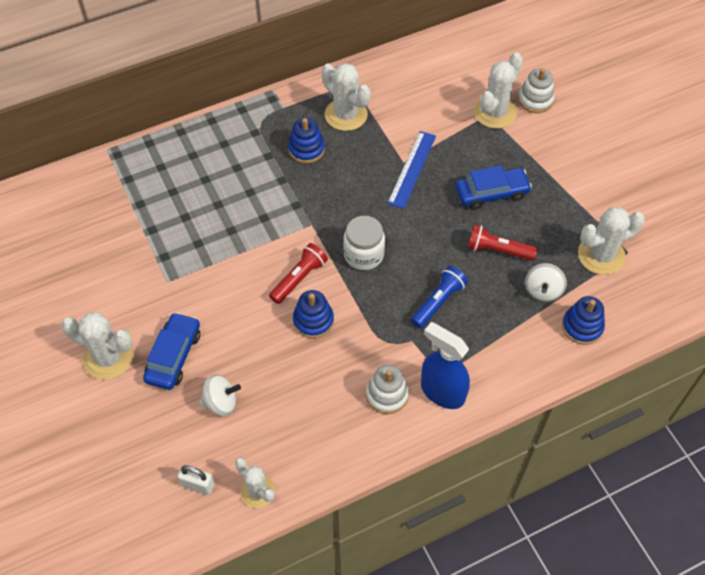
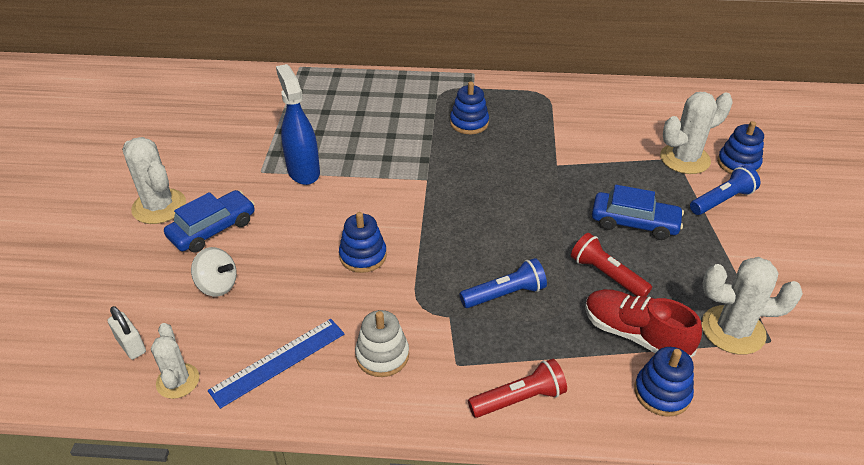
camera: 30 degrees right, 15 degrees down
red flashlight [269,243,328,304] -> red flashlight moved to [468,359,567,418]
white cactus [322,63,371,131] -> none
white jar [343,216,385,270] -> none
blue ruler [387,131,436,209] -> blue ruler moved to [208,319,345,409]
blue spray bottle [421,322,470,409] -> blue spray bottle moved to [276,64,320,185]
white stacking toy [518,68,555,113] -> blue stacking toy [717,121,764,174]
white spinning top [525,263,567,302] -> red shoe [585,289,702,357]
none -> blue flashlight [690,165,760,215]

